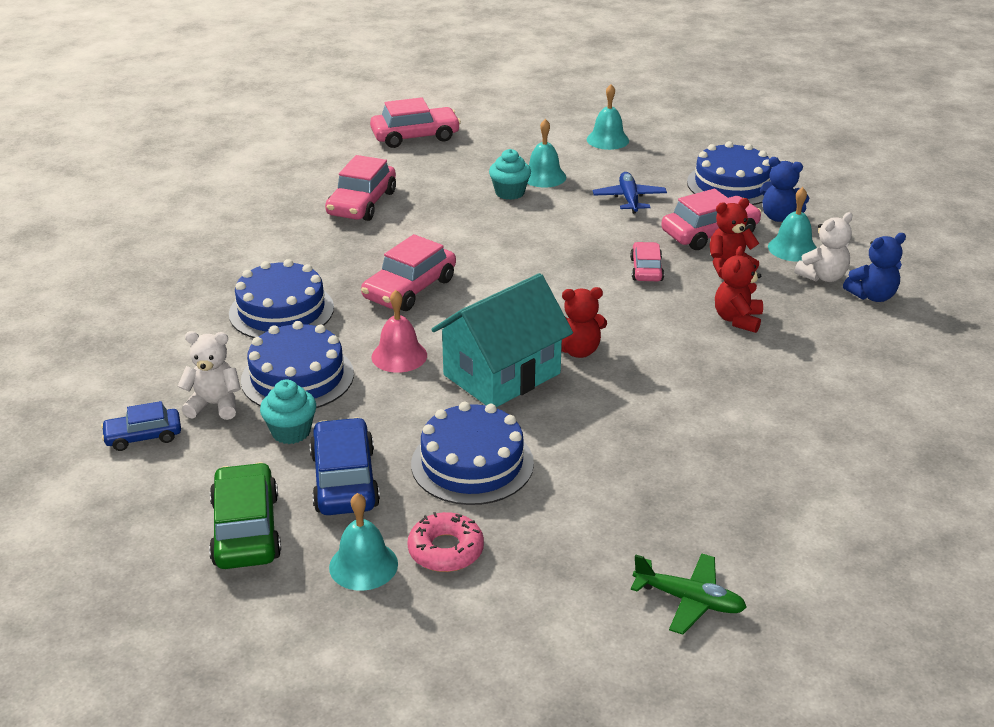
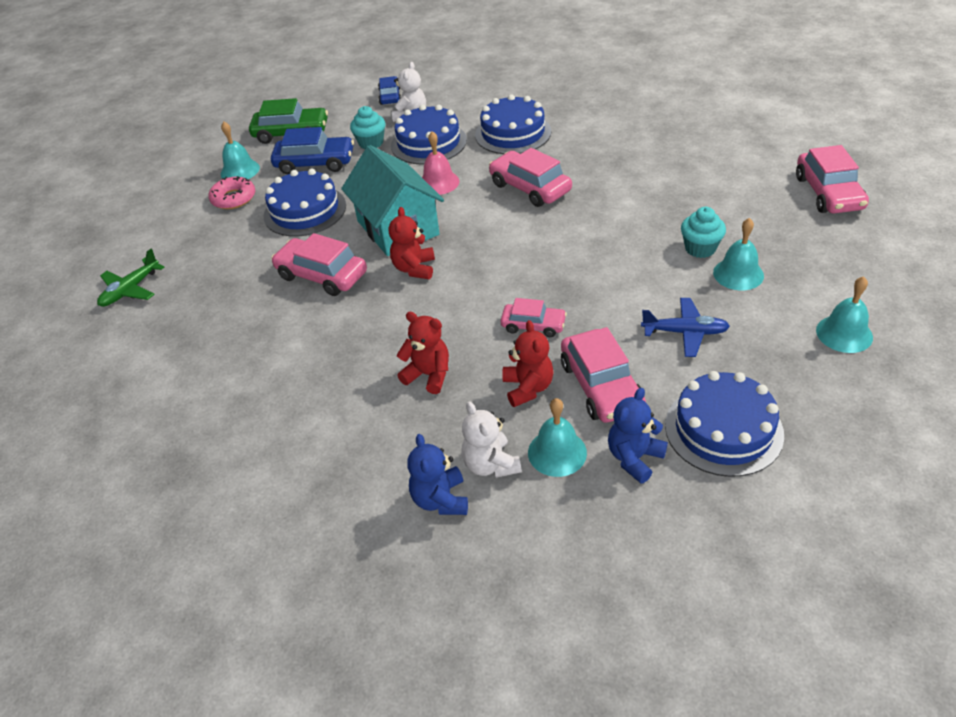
camera: 105 degrees right, 10 degrees up
pink car [325,155,396,221] -> pink car moved to [271,233,367,296]

